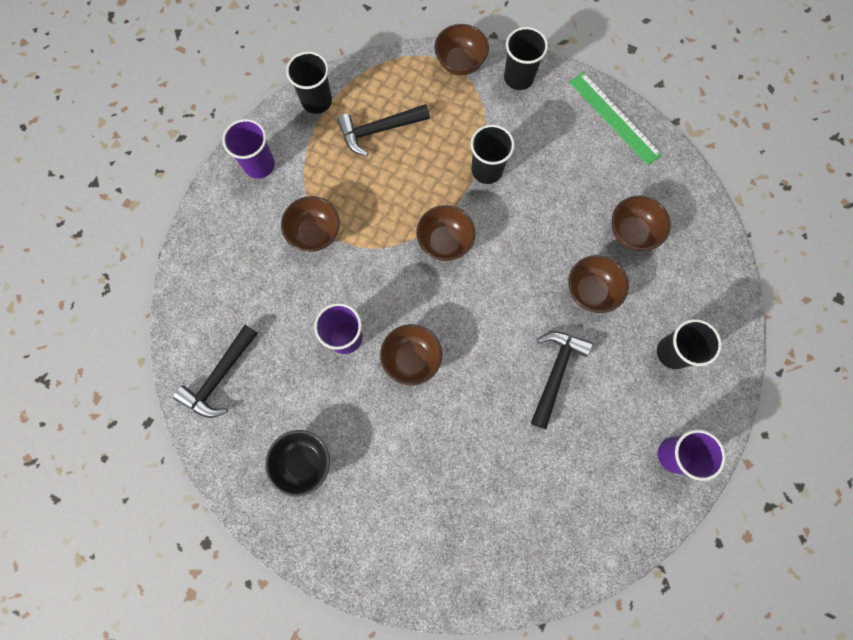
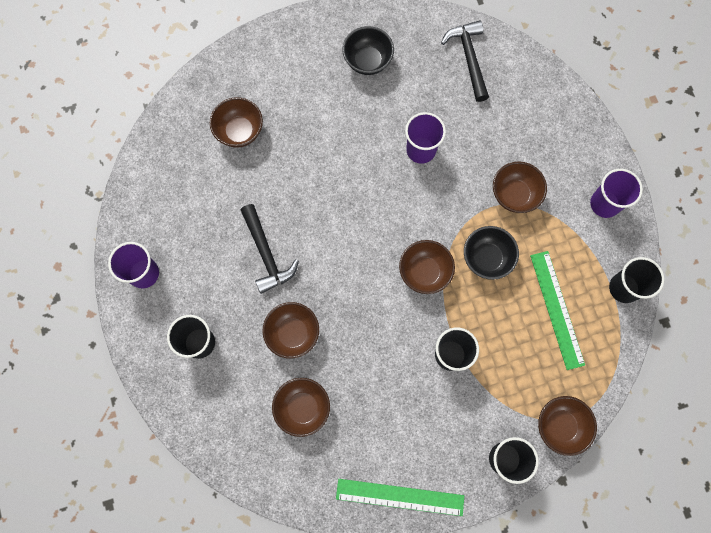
camera: 135 degrees right, 0 degrees up
black hammer [337,104,430,156] -> green ruler [530,251,585,370]
brown bowl [380,324,442,386] -> brown bowl moved to [210,97,263,148]
none -> black bowl [464,226,519,280]

